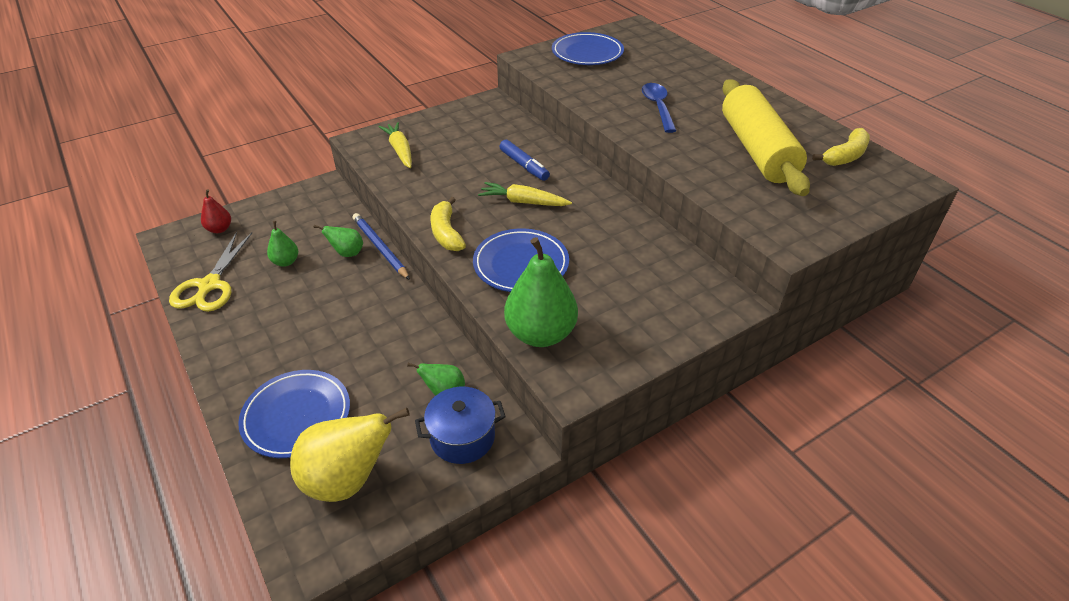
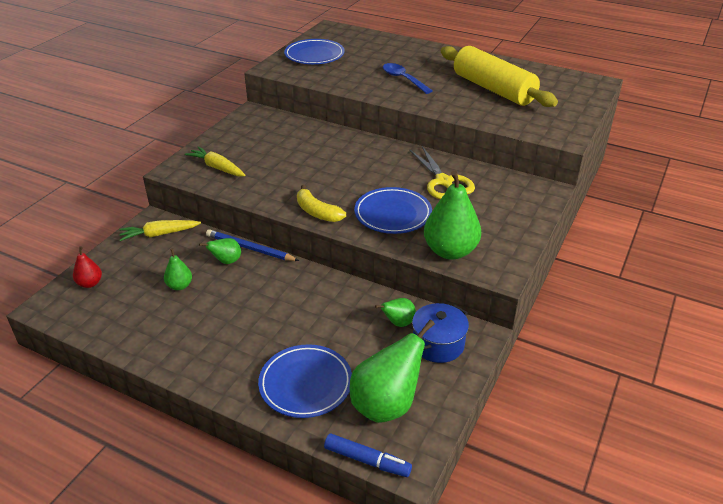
camera: 30 degrees left, 5 degrees down
yellow scissors [169,232,252,312] -> yellow scissors moved to [410,146,475,199]
yellow pear [290,407,410,502] -> green pear [350,320,435,423]
yellow carrot [478,182,572,206] -> yellow carrot moved to [119,220,201,241]
blue marker [499,140,550,181] -> blue marker moved to [324,433,412,477]
yellow banana [812,128,870,166] -> none

